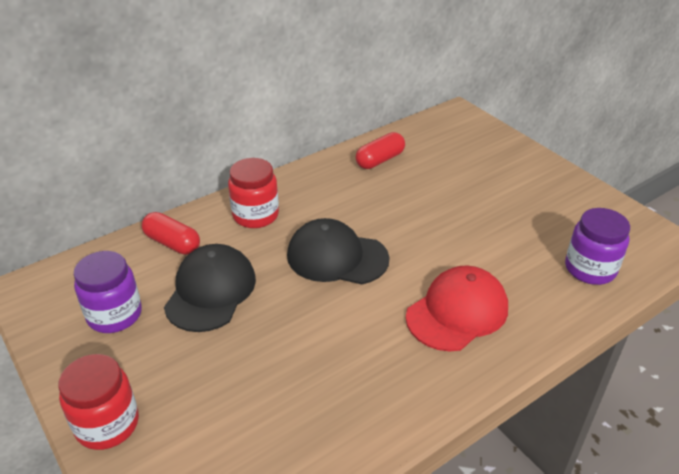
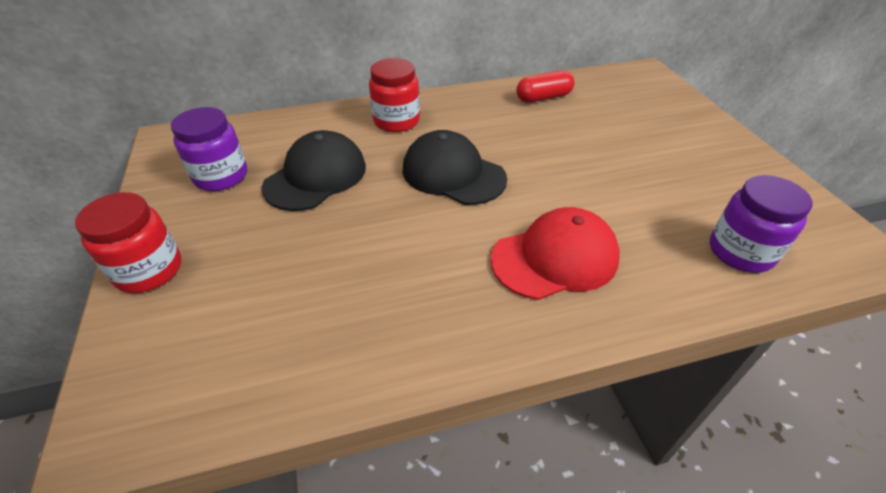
camera: 20 degrees right, 5 degrees up
red capsule [142,212,200,255] -> none

